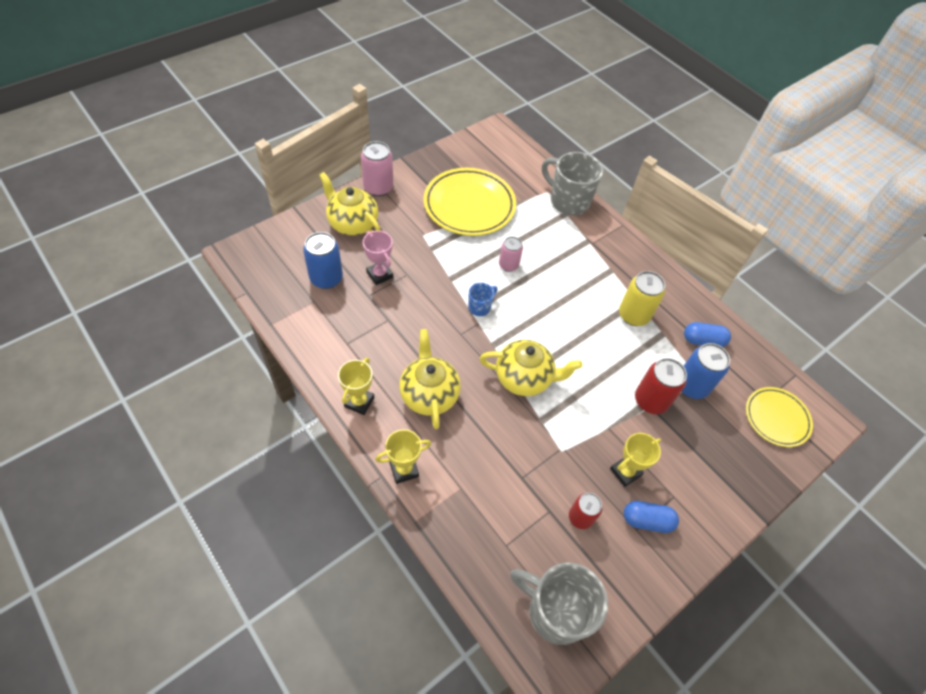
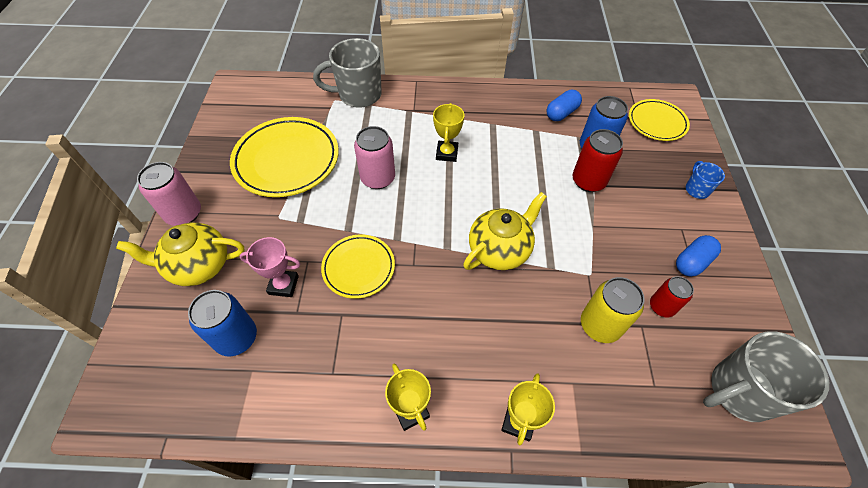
camera: 45 degrees left, 0 degrees up
yellow teapot [399,329,461,429] -> none
blue mug [468,283,497,316] -> blue mug moved to [686,161,725,199]
pink can [499,236,523,272] -> pink can [354,126,395,189], size x1.55
yellow trophy [610,433,661,487] -> yellow trophy moved to [433,103,464,162]
yellow can [619,271,665,326] -> yellow can moved to [581,277,644,343]
none -> yellow plate [321,234,395,299]

